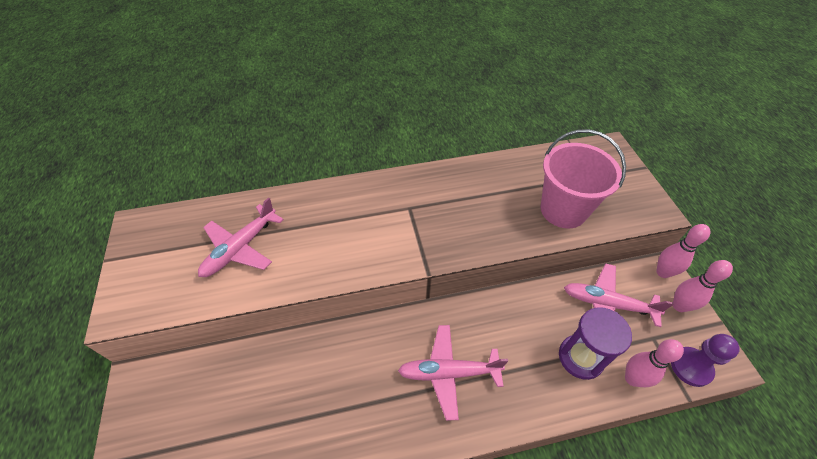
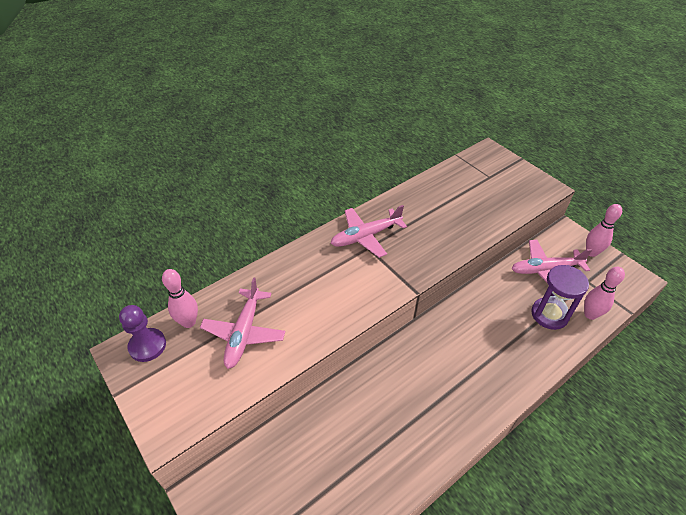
camera: 25 degrees left, 5 degrees down
pink plane [398,325,508,421] -> pink plane moved to [330,205,407,258]
pink bucket [541,129,626,229] -> none
pink bowling pin [656,224,710,278] -> pink bowling pin moved to [162,269,198,328]
purple pawn [671,334,740,387] -> purple pawn moved to [119,305,166,362]

